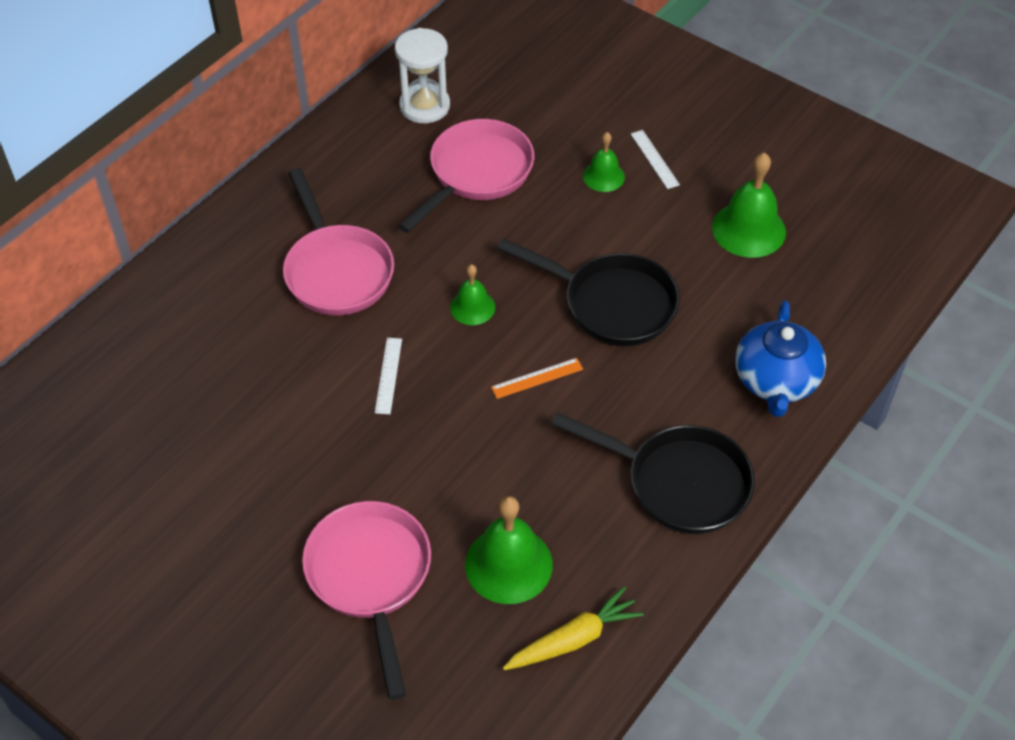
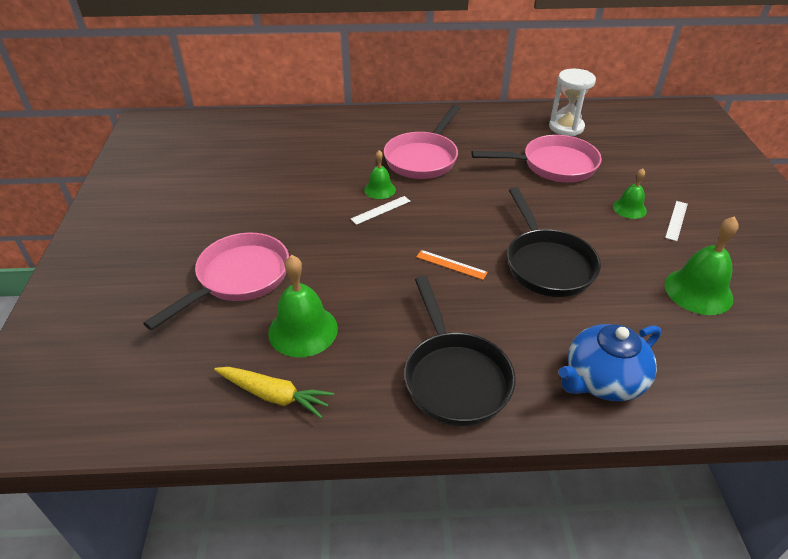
camera: 50 degrees right, 10 degrees down
green bell [450,264,495,325] -> green bell moved to [364,150,396,199]

